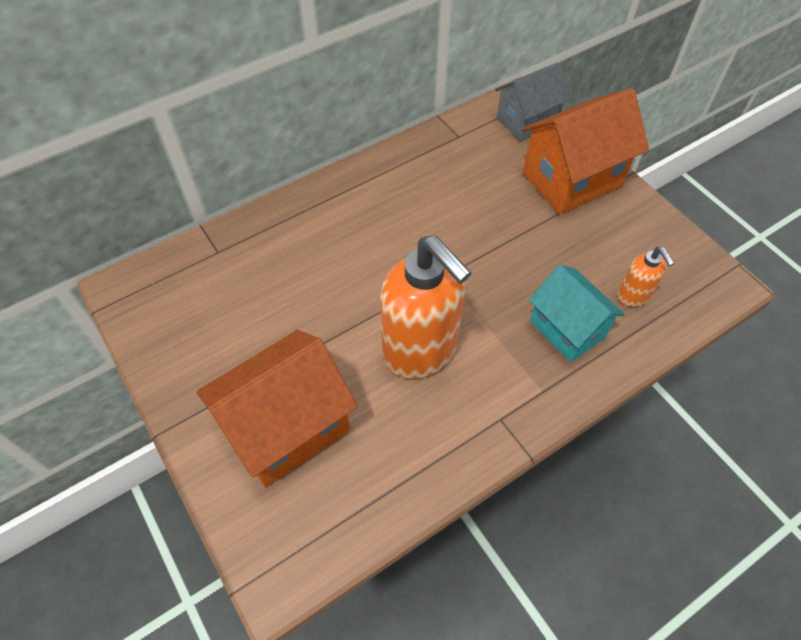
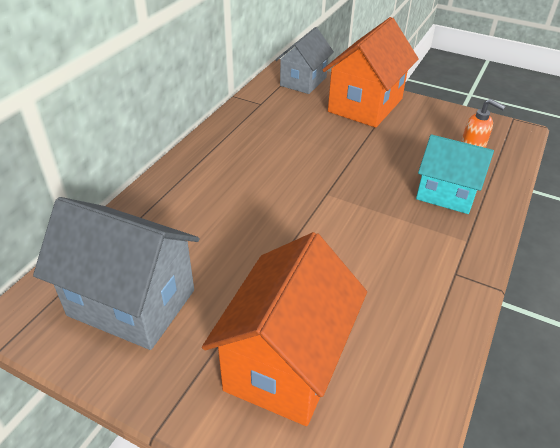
camera: 30 degrees left, 15 degrees down
orange soap dispenser [380,235,472,379] -> none
none -> grey house [33,197,199,350]

